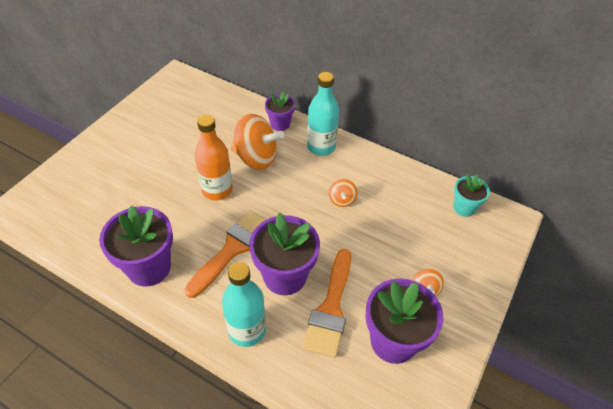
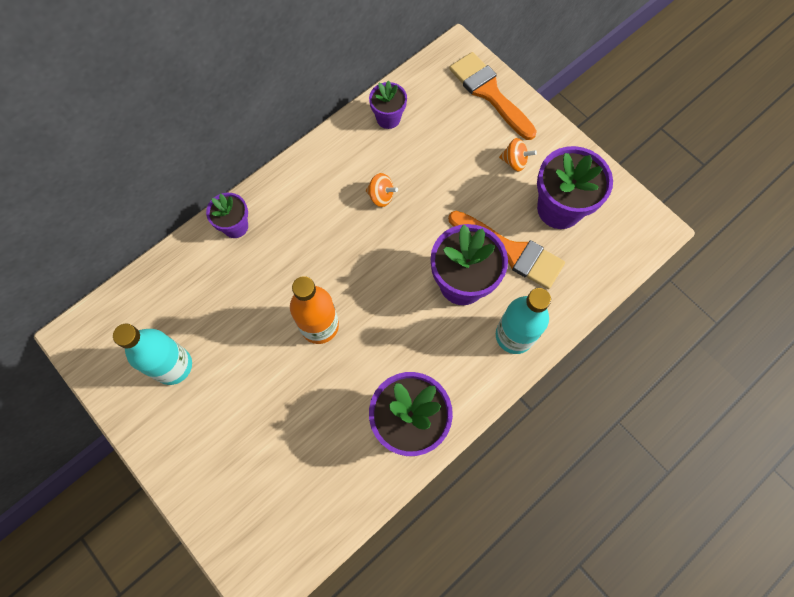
camera: 70 degrees left, 20 degrees up
orange brush [185,210,266,298] -> orange brush moved to [449,52,537,140]
orange spinning top [231,114,284,170] -> none
turquoise bottle [307,72,339,156] -> turquoise bottle moved to [113,323,192,385]
turquoise flower pot [453,174,490,217] -> none
none -> purple flower pot [369,80,407,129]

